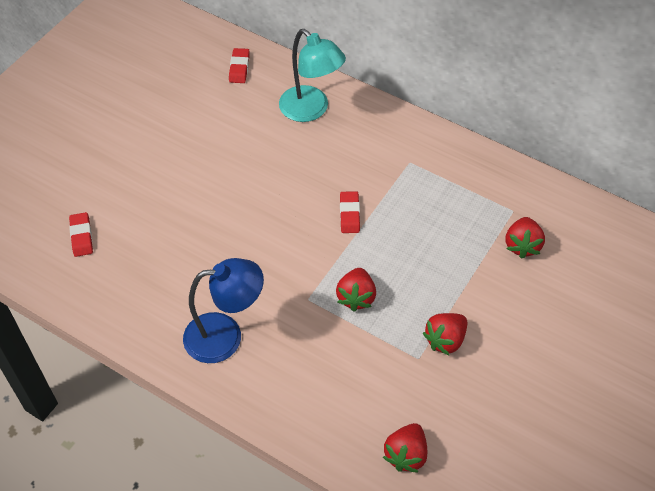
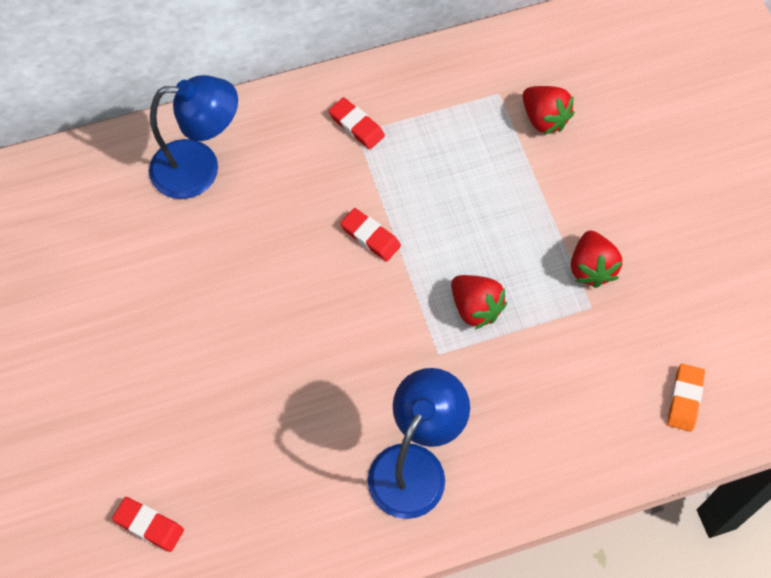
camera: 50 degrees left, 10 degrees up
red eraser [229,48,250,83] -> red eraser moved to [329,97,385,149]
turquoise lamp [279,29,346,122] -> blue lamp [149,75,238,199]
red strawberry [383,423,427,473] -> orange eraser [667,364,705,432]

